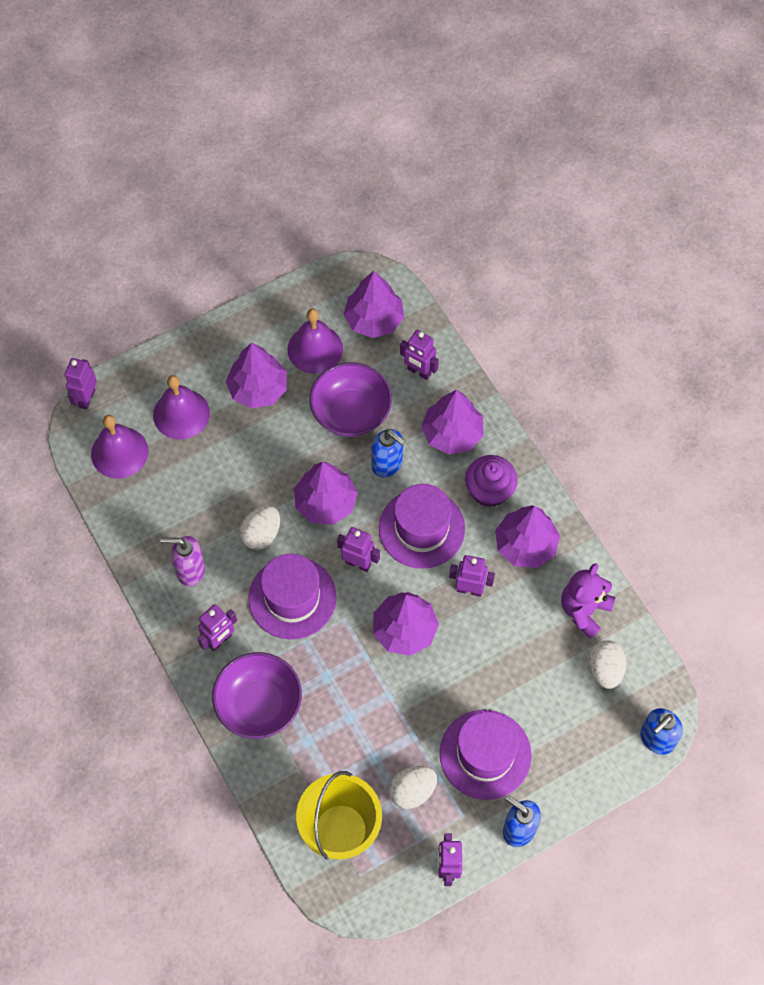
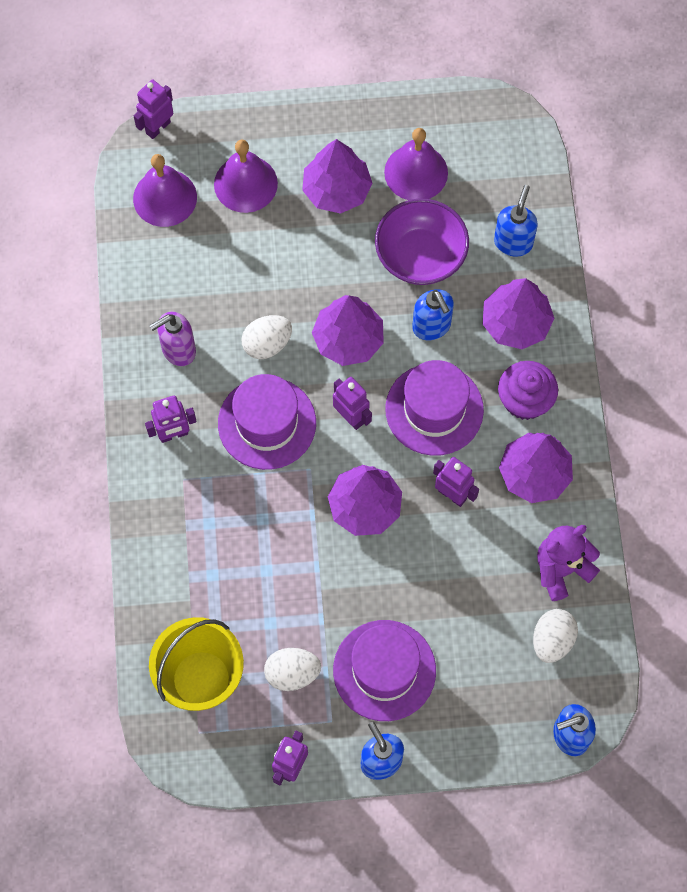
camera: 25 degrees right, 5 degrees up
purple soap dispenser [161,536,205,586] -> purple soap dispenser turned 60 degrees counterclockwise [149,312,196,366]
purple bowl [212,652,302,739] -> none
purple tree [343,271,404,338] -> none
purple robot [400,330,439,380] -> blue soap dispenser [494,185,538,257]

